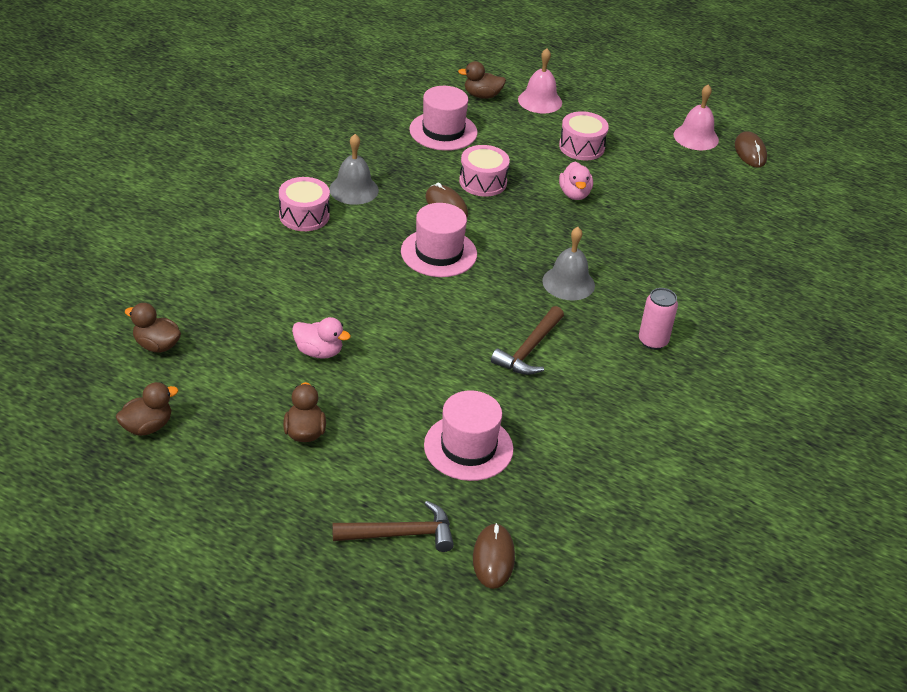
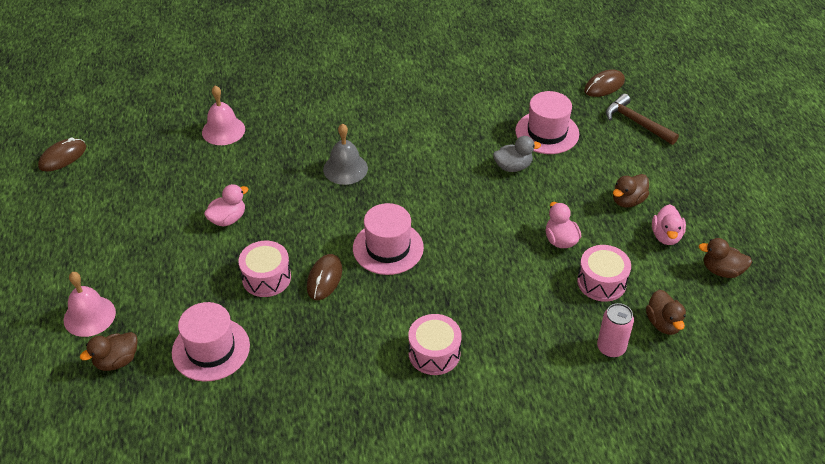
camera: 125 degrees left, 5 degrees up
grey bell [329,134,379,205] -> none
brown duck [458,61,506,99] -> brown duck turned 90 degrees clockwise [80,332,138,371]
brown hammer [491,306,564,375] -> none
pink drum [559,111,609,160] -> pink drum moved to [577,245,631,302]
pink can [639,288,678,350] -> pink can moved to [597,303,634,358]
pink bell [674,84,719,150] -> pink bell moved to [202,85,245,145]
none -> grey duck [493,136,541,172]
none -> pink duck [652,204,686,245]

